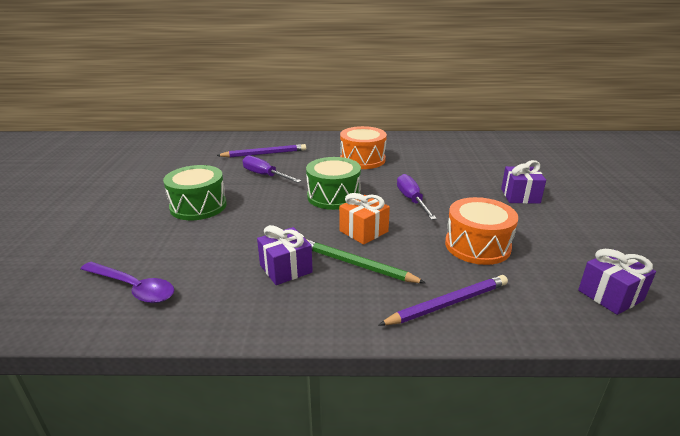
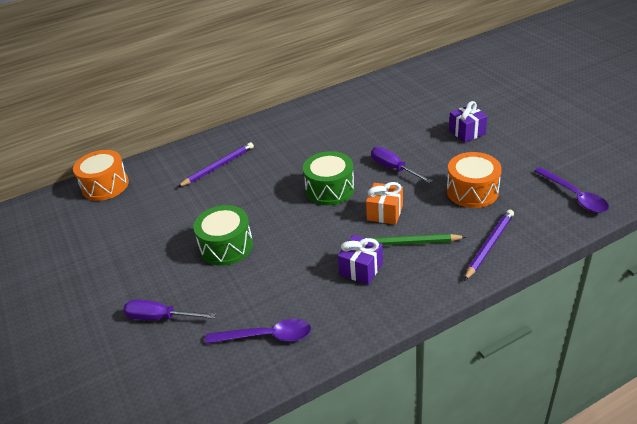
camera: 25 degrees left, 10 degrees up
purple screwdriver [242,155,302,183] -> purple screwdriver moved to [123,299,216,320]
orange drum [340,126,387,169] -> orange drum moved to [73,150,129,201]
purple gift [578,249,656,315] -> purple spoon [534,167,609,213]

